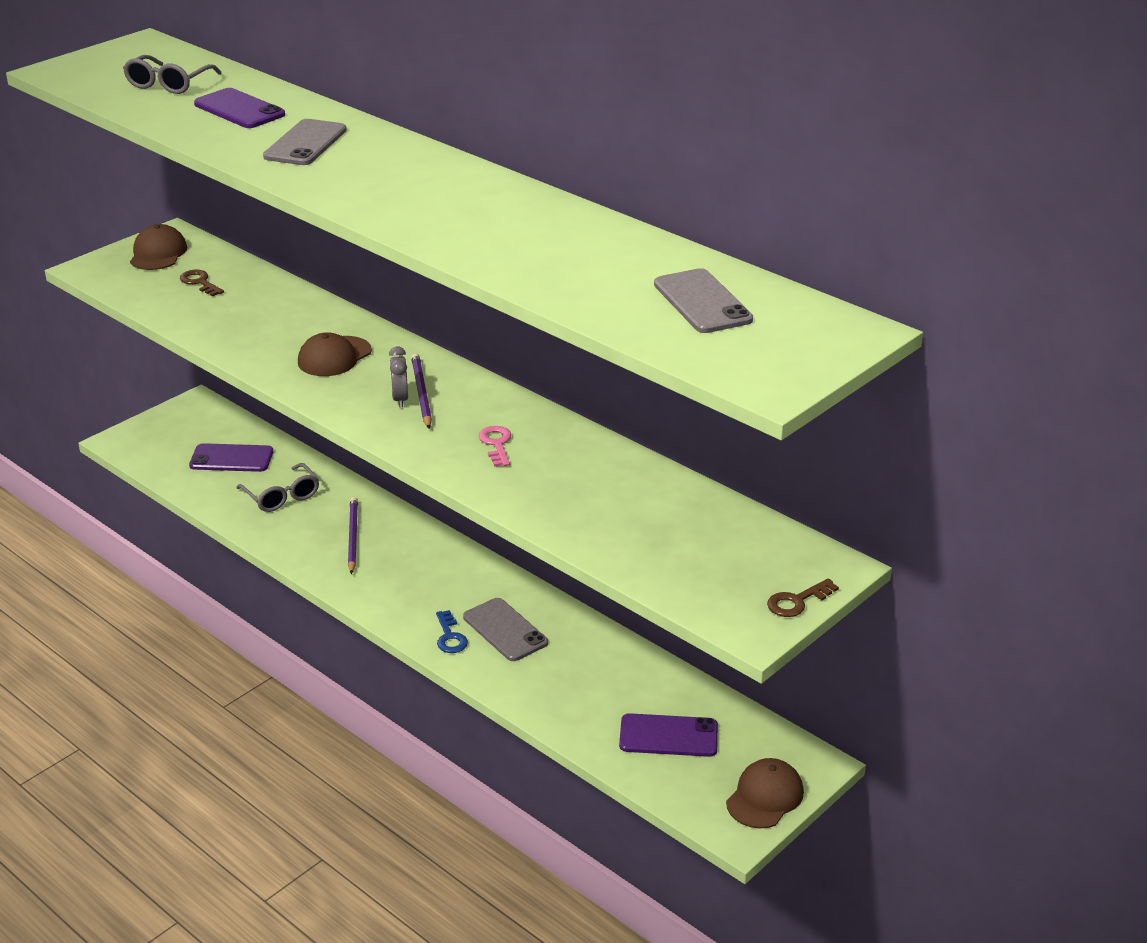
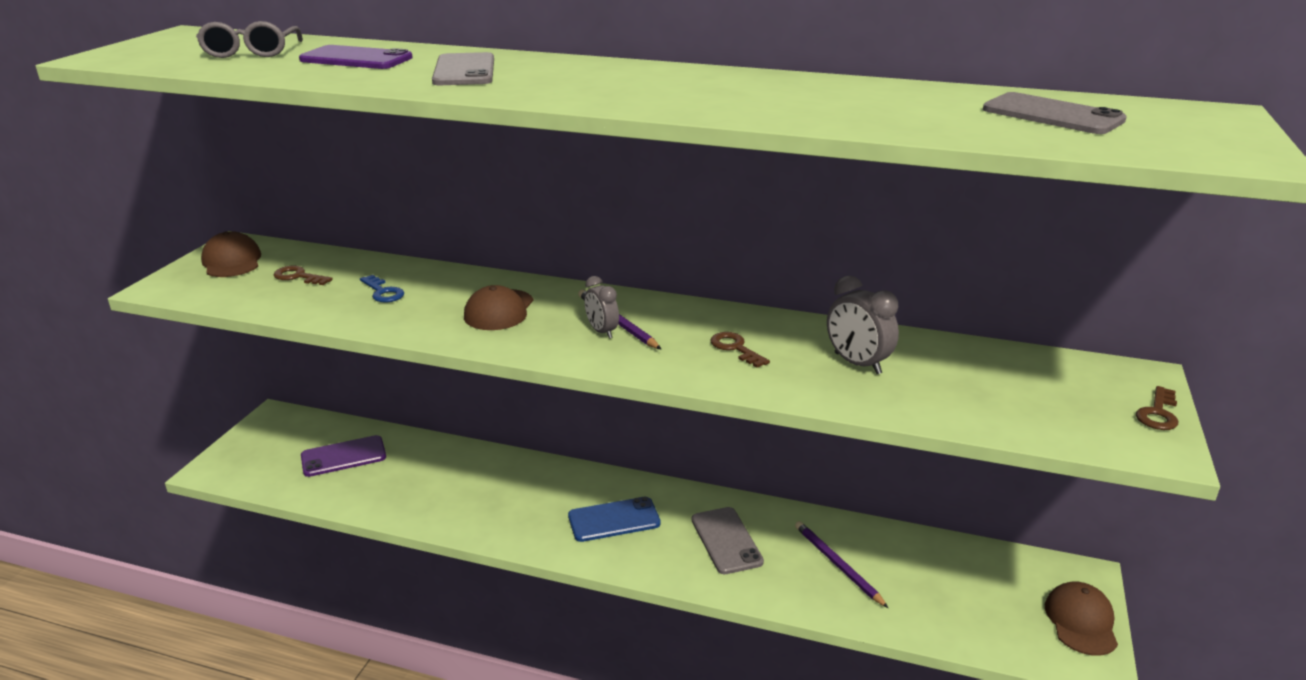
camera: 25 degrees left, 5 degrees down
grey glasses [236,463,319,512] -> none
purple pencil [348,497,358,574] -> purple pencil moved to [795,521,888,608]
blue key [436,610,468,653] -> blue key moved to [360,275,404,303]
grey phone [463,598,548,661] -> grey phone turned 45 degrees clockwise [692,507,764,574]
pink key [479,426,511,467] -> brown key [710,332,770,368]
purple phone [619,713,718,757] -> none
none -> blue phone [568,497,661,542]
none -> grey clock [827,275,899,374]

